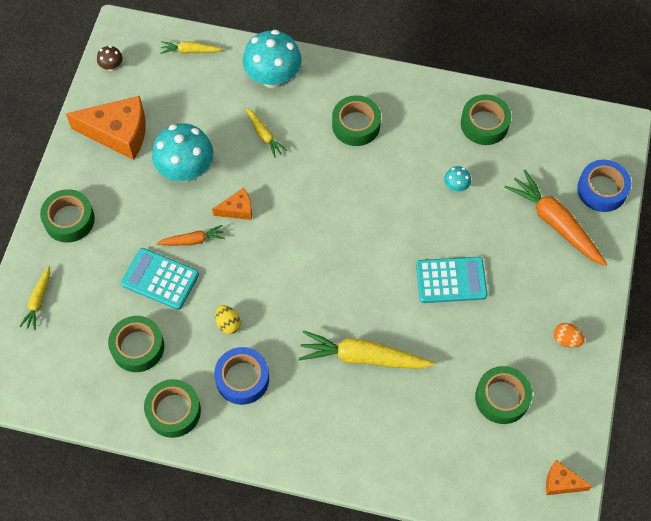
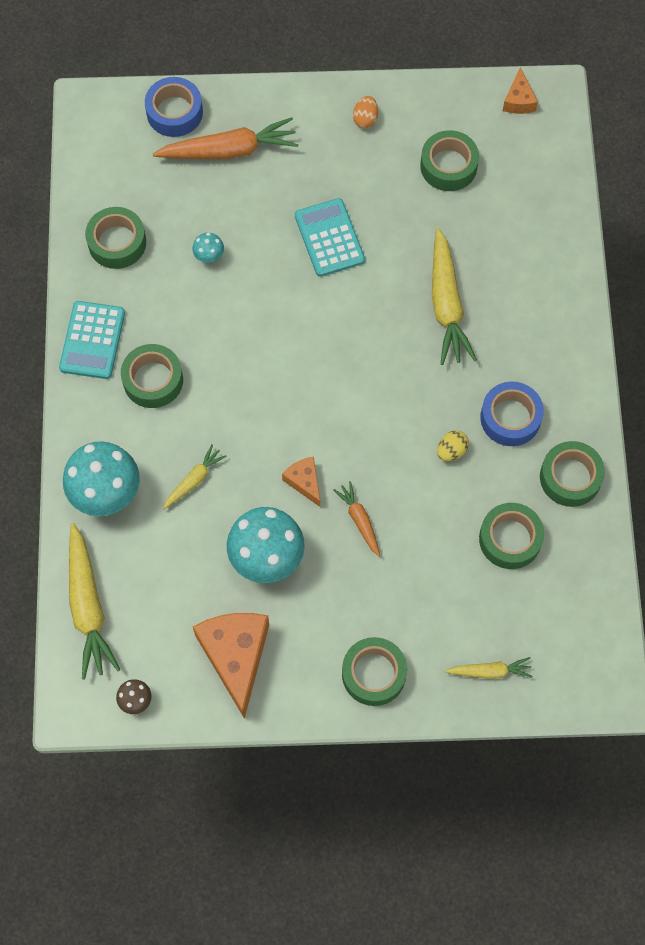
camera: 105 degrees left, 5 degrees up
turquoise calculator [121,248,199,310] -> turquoise calculator moved to [59,301,125,379]
yellow carrot [160,41,223,54] -> yellow carrot [69,523,121,679], size x1.88
orange carrot [504,170,607,266] -> orange carrot turned 135 degrees counterclockwise [153,117,299,159]

